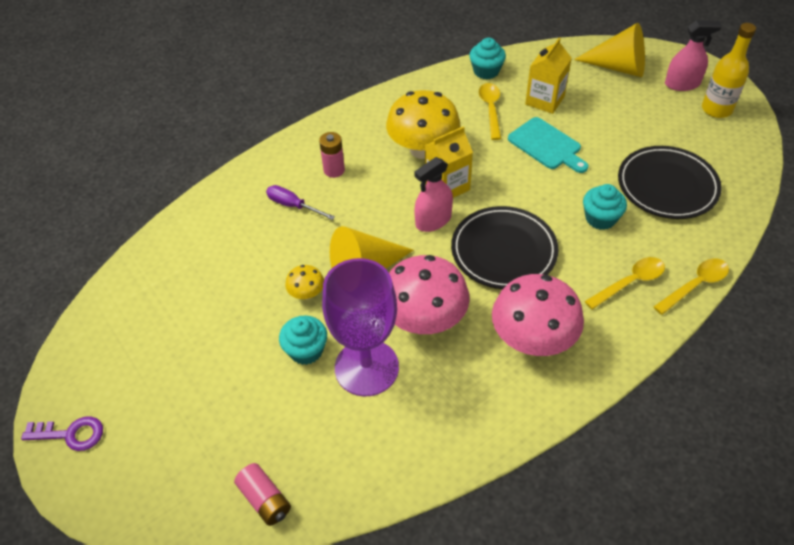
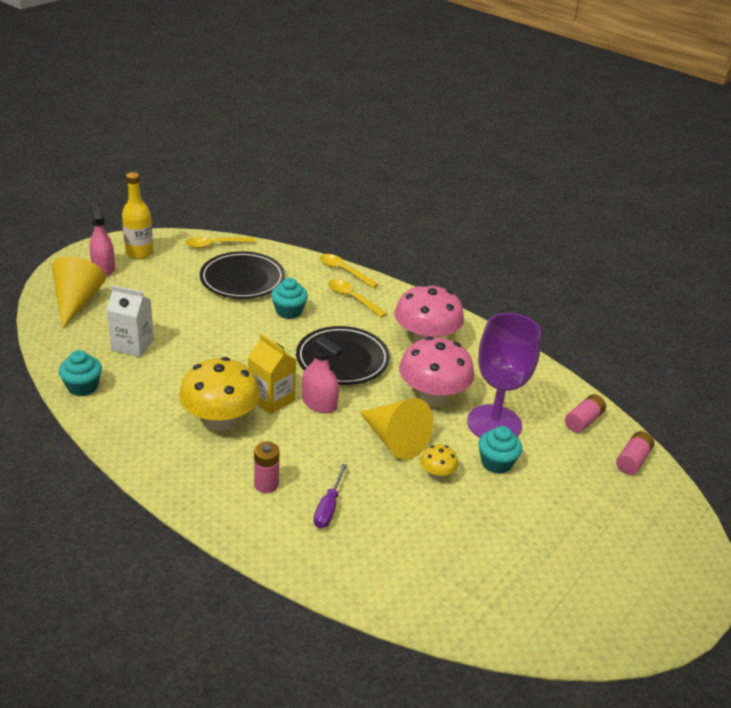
camera: 110 degrees left, 15 degrees down
purple key [21,416,103,451] -> none
yellow spoon [479,83,501,140] -> yellow spoon moved to [185,237,255,248]
turquoise cutting board [508,117,589,173] -> none
yellow carton [525,38,572,114] -> white carton [106,285,154,357]
none -> pink battery [565,394,606,433]

